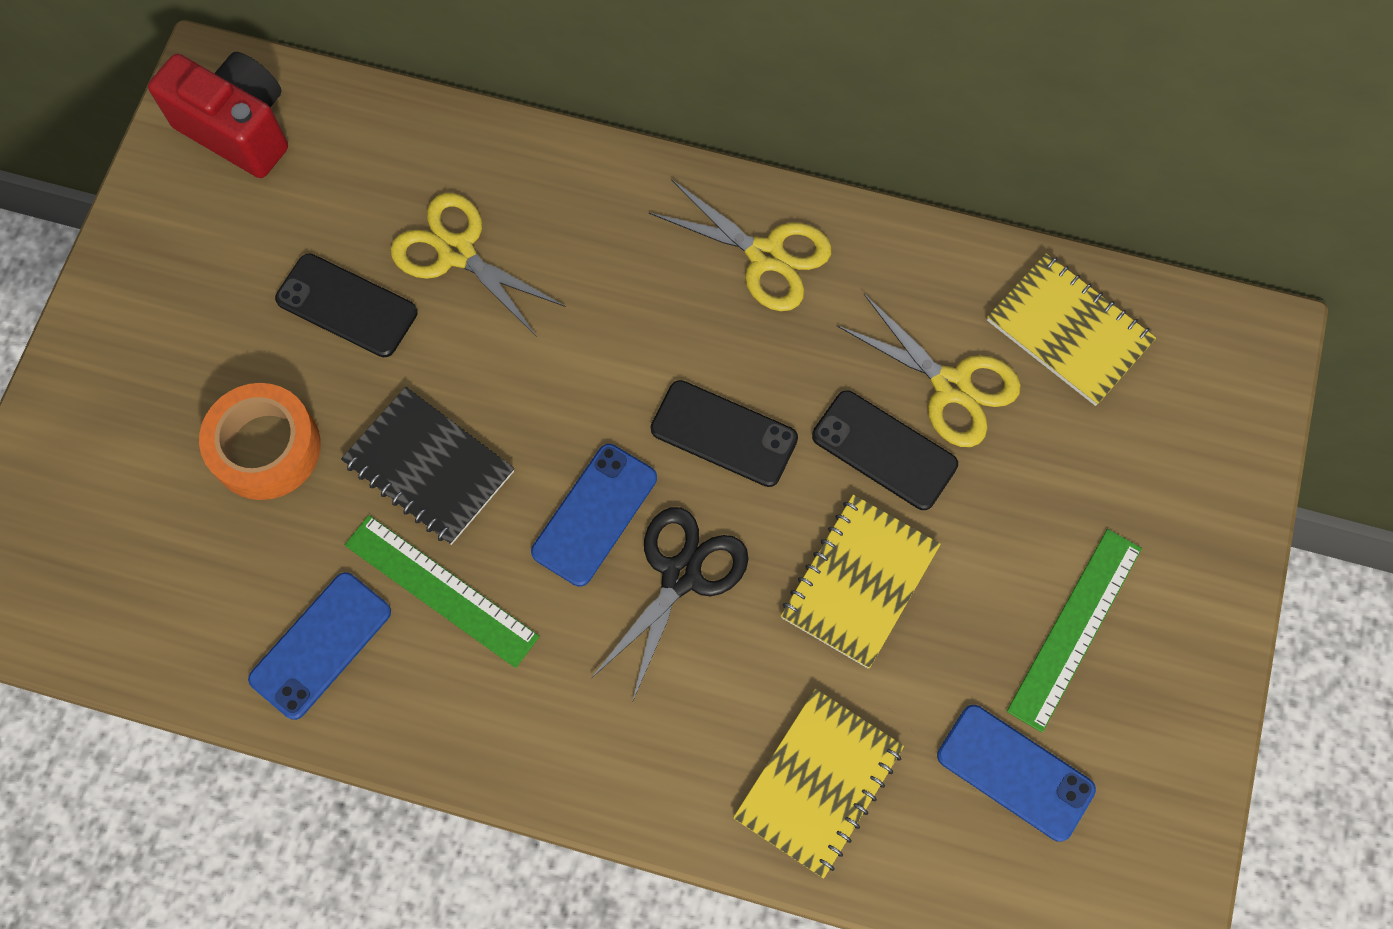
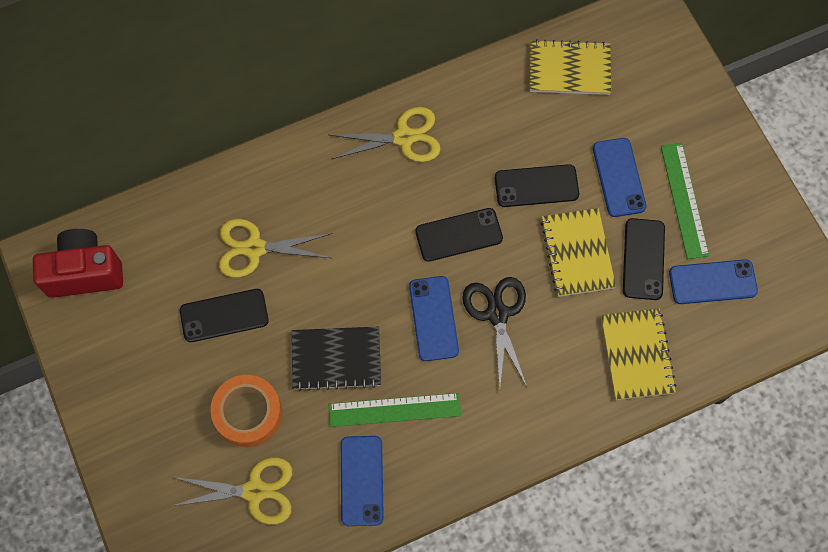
camera: 40 degrees left, 0 degrees up
yellow scissors [837,294,1021,447] -> yellow scissors moved to [172,457,292,525]
none -> blue phone [593,138,646,217]
none -> black phone [623,218,665,300]

